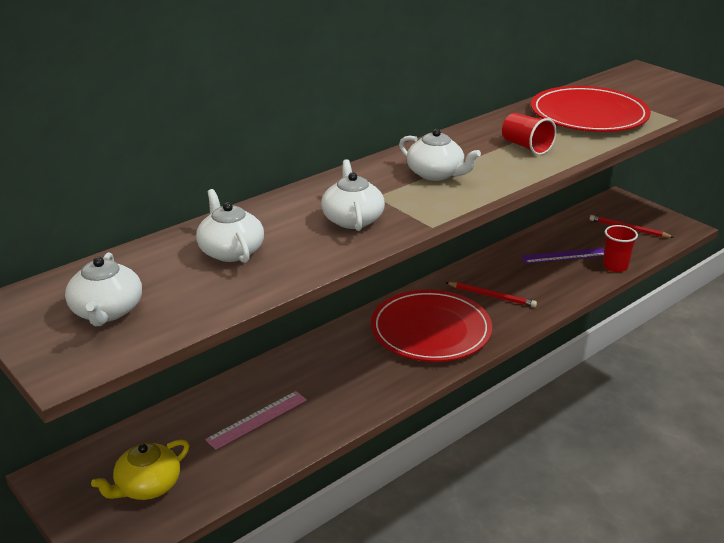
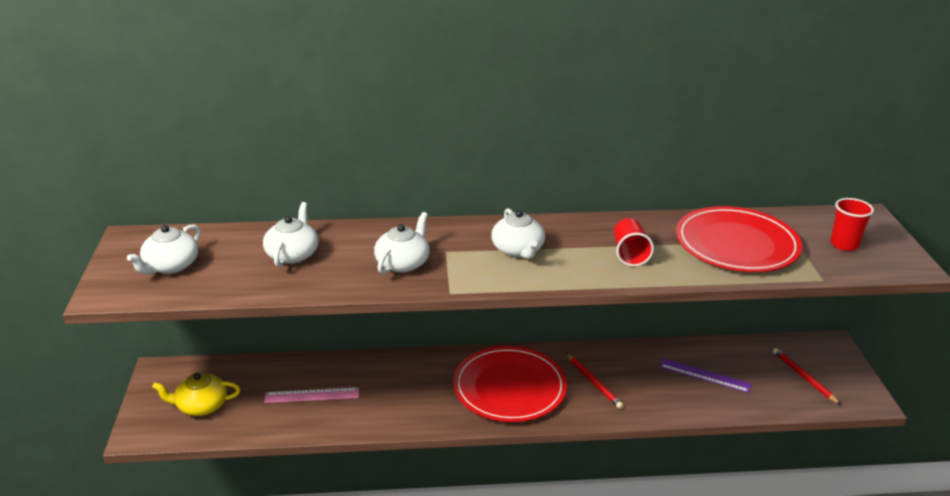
camera: 35 degrees right, 0 degrees up
red cup [603,225,638,272] -> red cup moved to [830,198,874,251]

